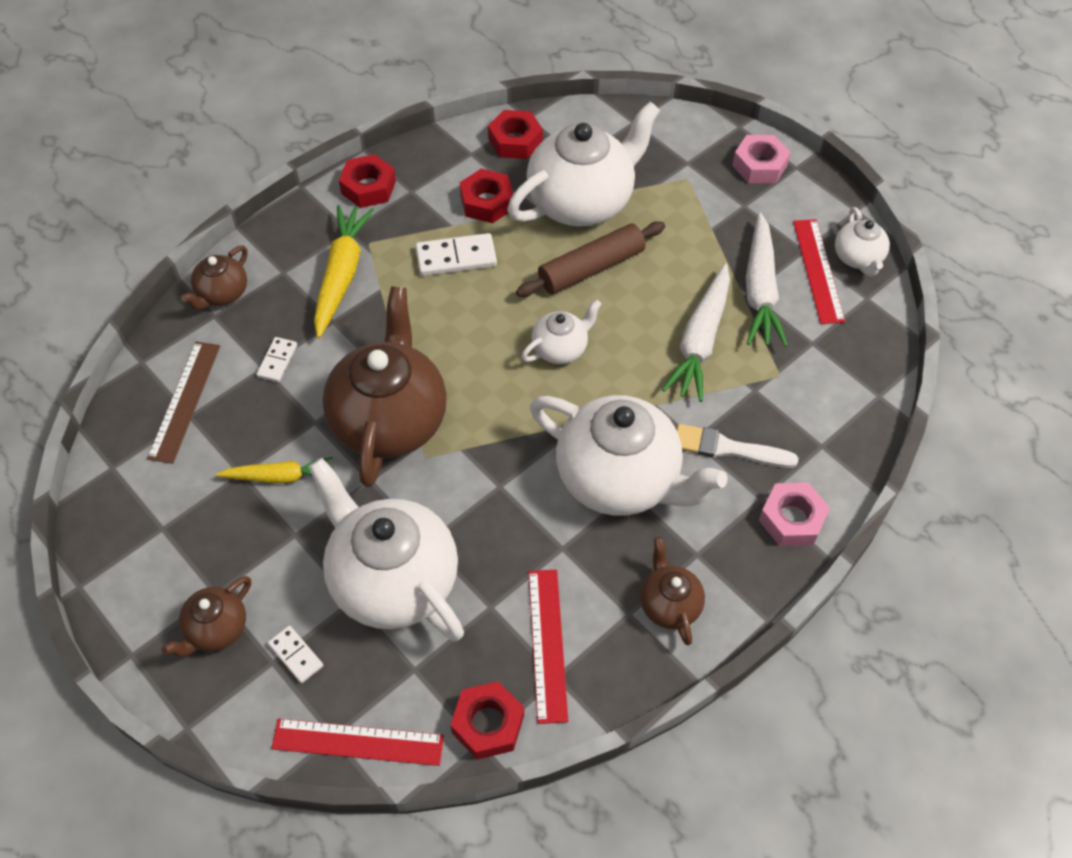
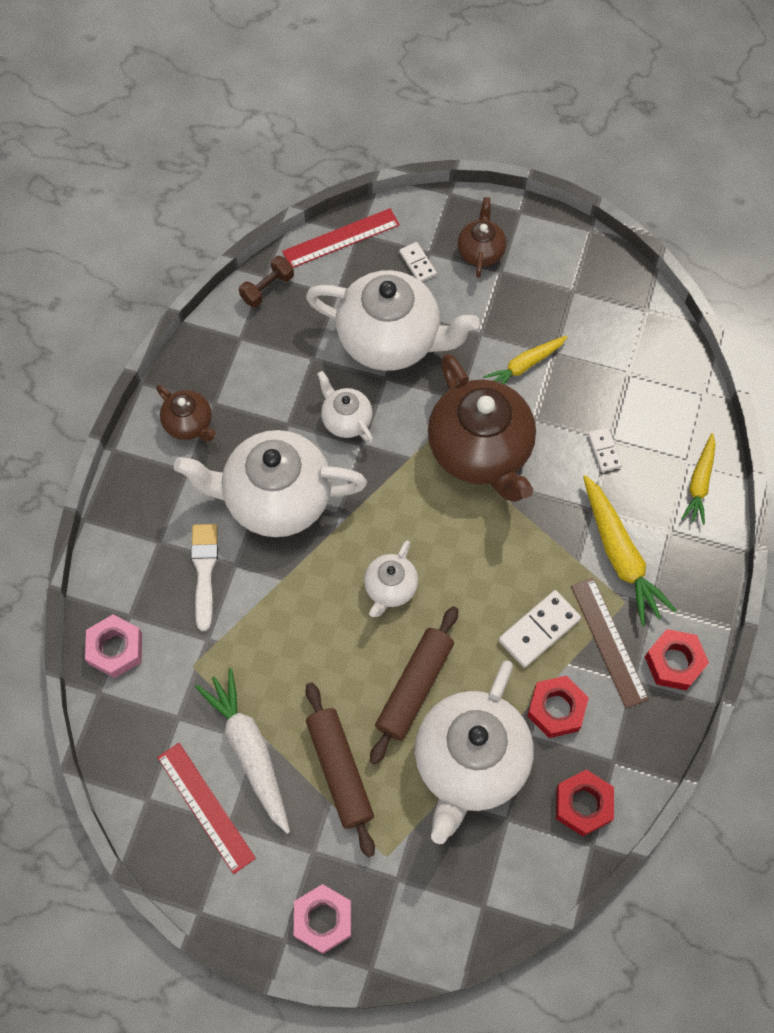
camera: 150 degrees right, 10 degrees up
brown ruler [147,341,220,464] -> brown ruler moved to [571,578,649,708]
brown teapot [181,246,248,310] -> yellow carrot [681,433,715,525]
white domino [268,626,323,683] -> white domino turned 45 degrees clockwise [399,242,437,282]
red nut [450,681,524,760] -> brown dumbbell [239,256,294,308]
red ruler [528,570,568,724] -> none
white carrot [662,263,730,402] -> none
white brush [677,424,799,468] -> white brush turned 75 degrees counterclockwise [191,524,218,631]
pink nut [759,483,830,546] -> pink nut moved to [85,614,142,678]
white teapot [835,207,890,277] -> white teapot moved to [317,371,374,444]
none -> brown rolling pin [306,682,375,857]

